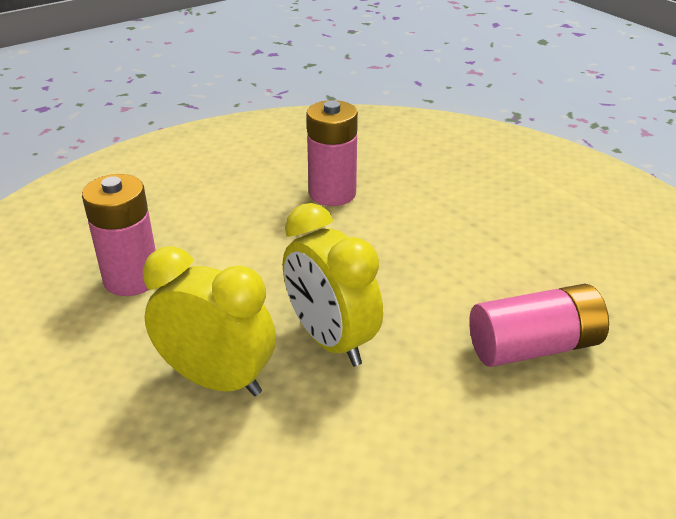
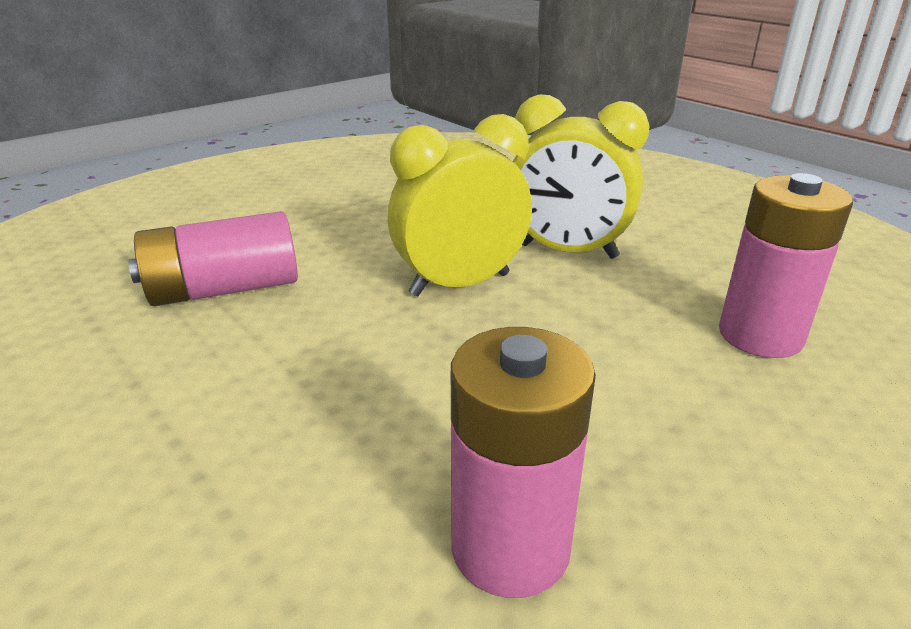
camera: 175 degrees right, 5 degrees down
yellow clock [283,203,383,366] -> yellow clock turned 75 degrees counterclockwise [388,114,532,296]

